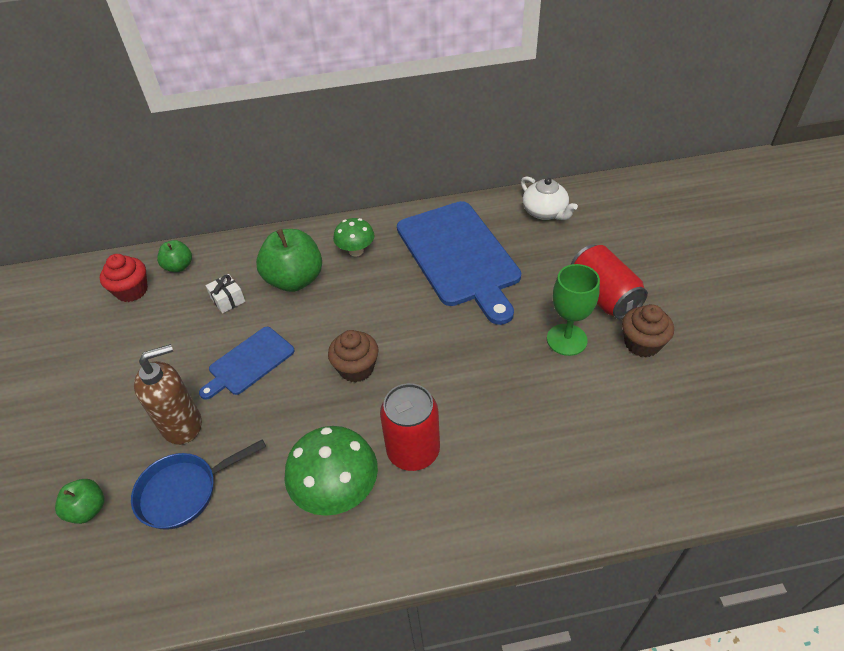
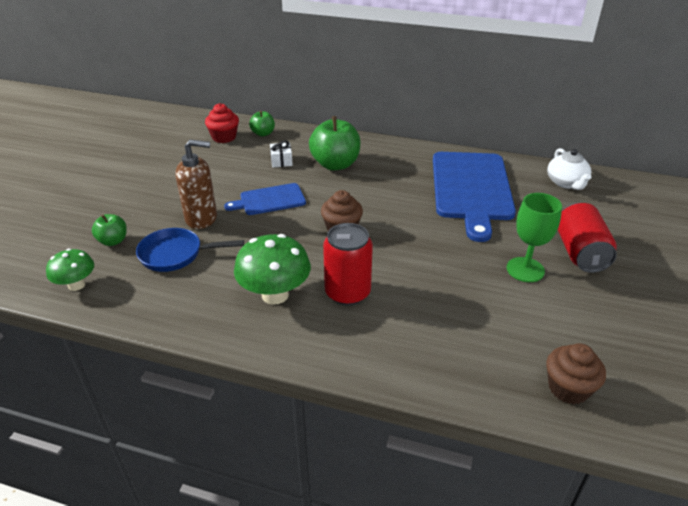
camera: 25 degrees right, 10 degrees down
green mushroom [333,218,375,257] -> green mushroom moved to [46,249,94,291]
brown cupcake [622,304,674,357] -> brown cupcake moved to [546,343,606,404]

